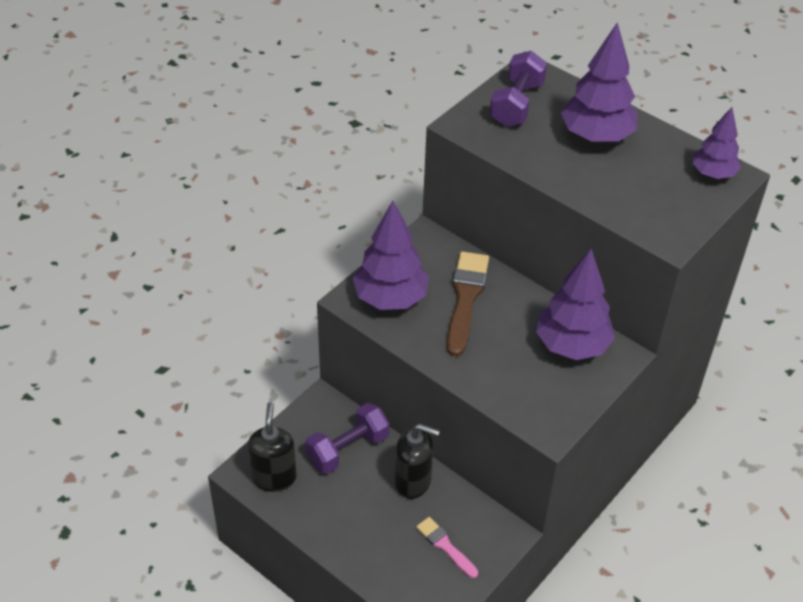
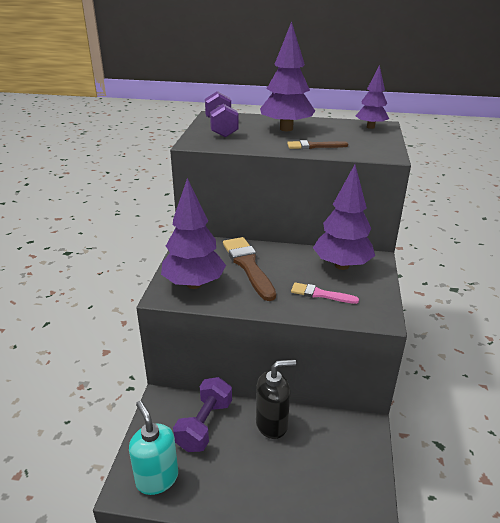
camera: 30 degrees left, 15 degrees down
black soap dispenser [248,402,297,492] -> turquoise soap dispenser [129,401,178,495]
pink brush [416,517,478,578] -> pink brush moved to [291,282,359,304]
none -> brown brush [287,140,348,149]

